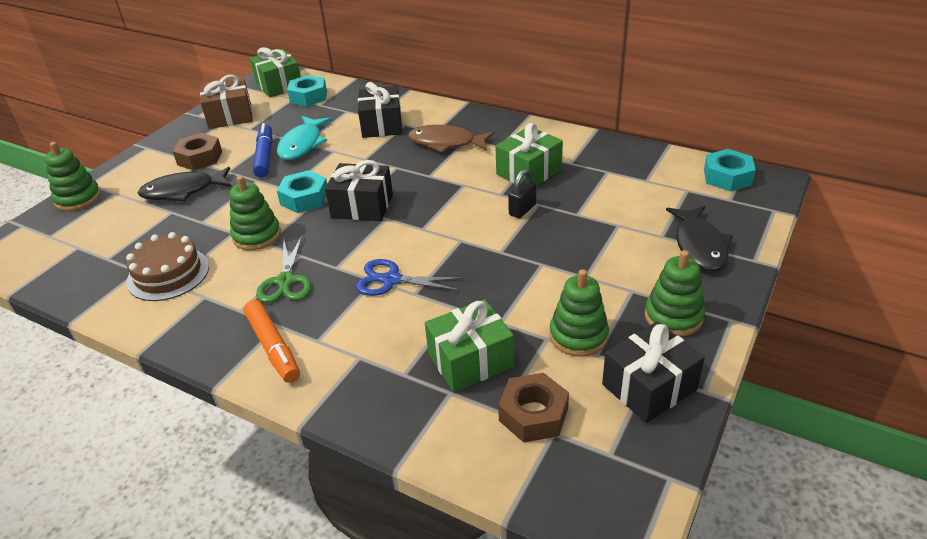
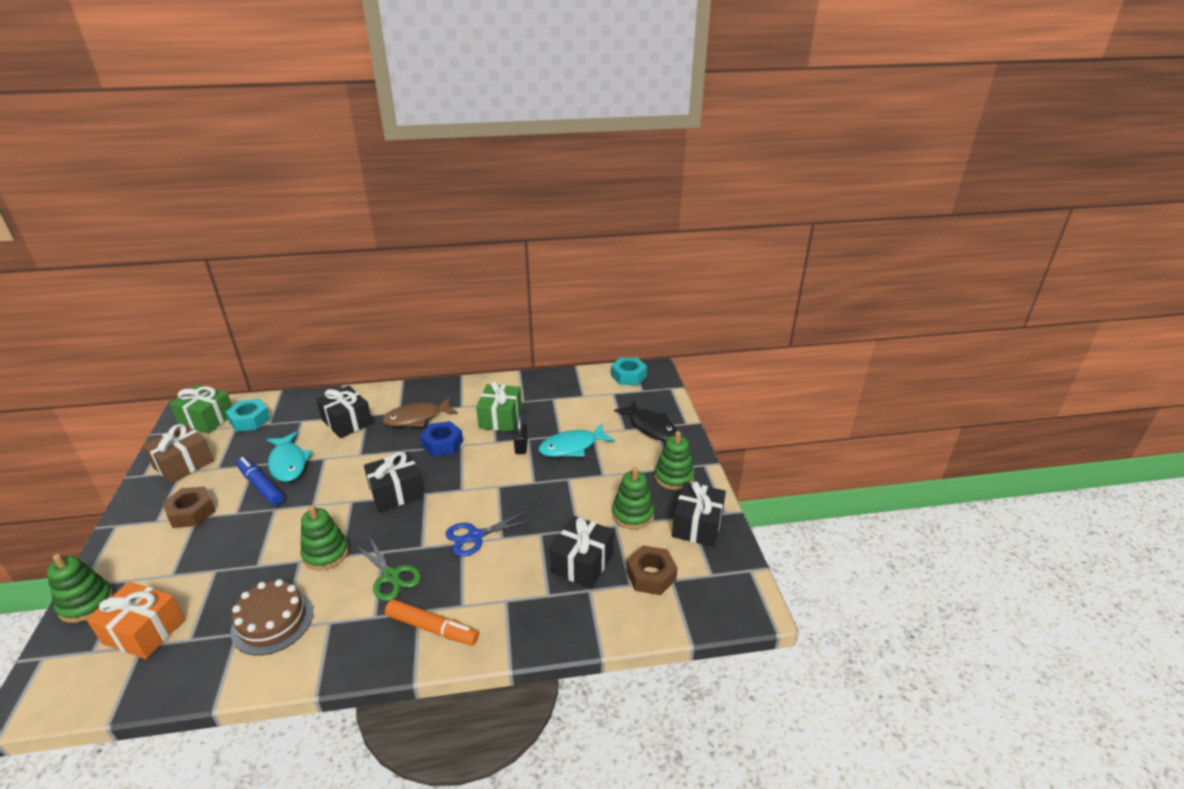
camera: 40 degrees left, 5 degrees down
black fish [138,167,232,201] -> none
turquoise nut [277,170,327,213] -> none
green gift [425,299,514,392] -> black gift [550,516,614,589]
none -> orange gift [87,582,185,659]
none -> blue nut [420,421,463,457]
none -> turquoise fish [538,423,615,457]

